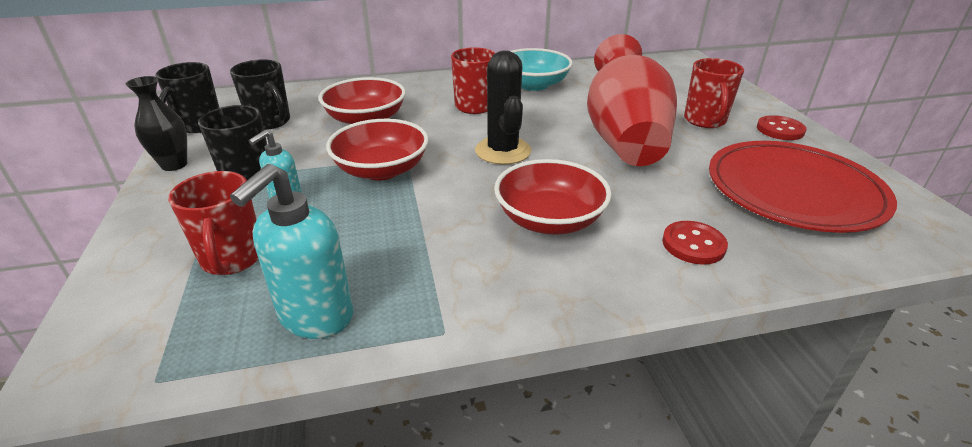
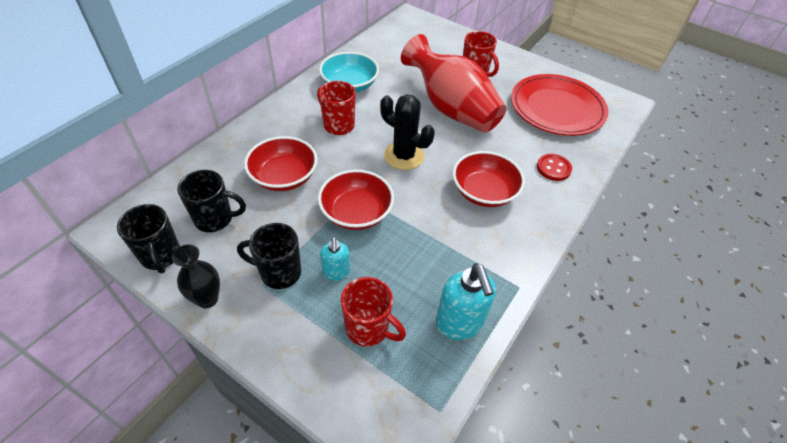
camera: 45 degrees left, 15 degrees up
red button [757,115,807,140] -> none

